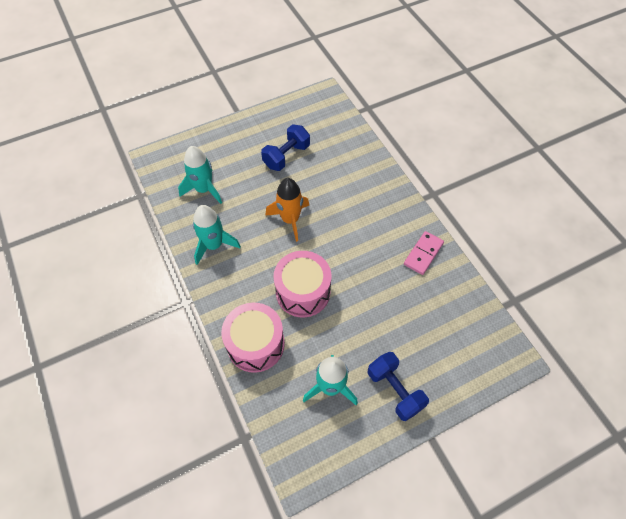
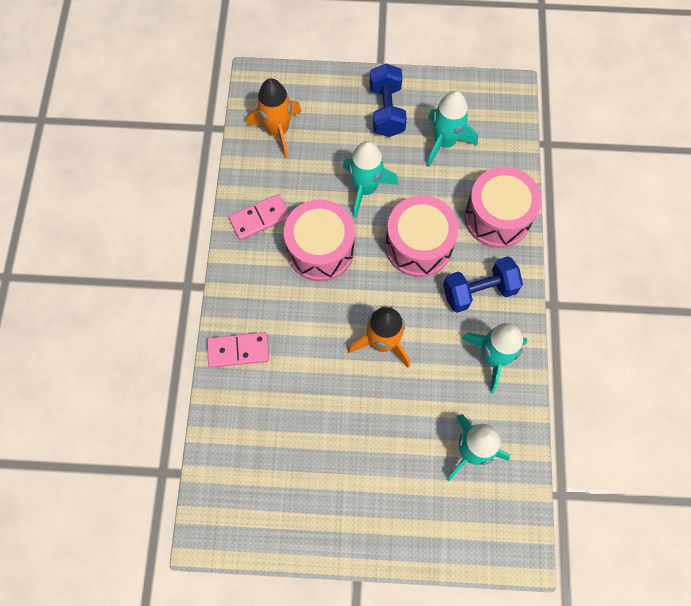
camera: 150 degrees left, 10 degrees up
blue dumbbell [261,124,310,171] -> blue dumbbell moved to [443,256,523,313]
none -> pink domino [207,332,269,368]
none -> orange rocket [247,78,302,159]
none -> pink drum [284,200,355,281]
none -> turquoise rocket [343,141,398,218]

